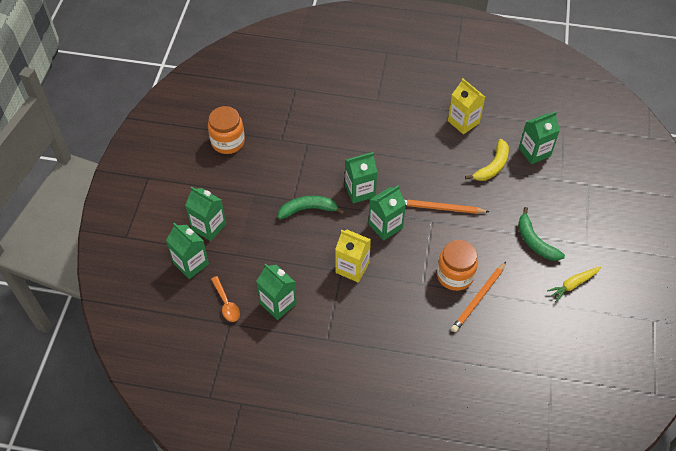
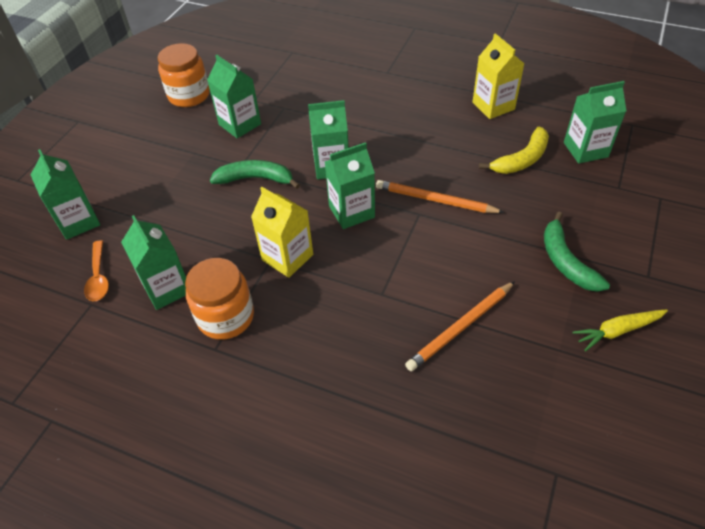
camera: 15 degrees right, 5 degrees down
green carton [185,187,226,241] -> green carton moved to [207,55,261,138]
orange jar [437,240,478,291] -> orange jar moved to [185,258,254,340]

